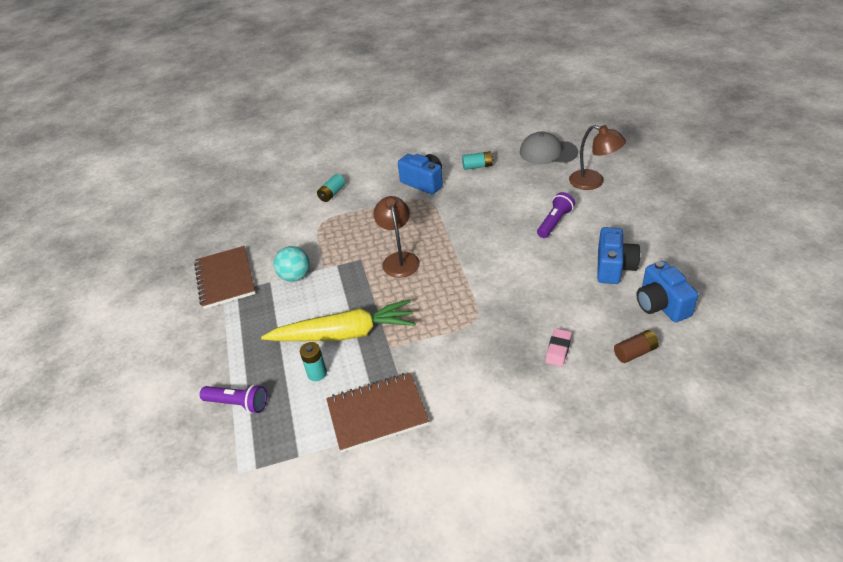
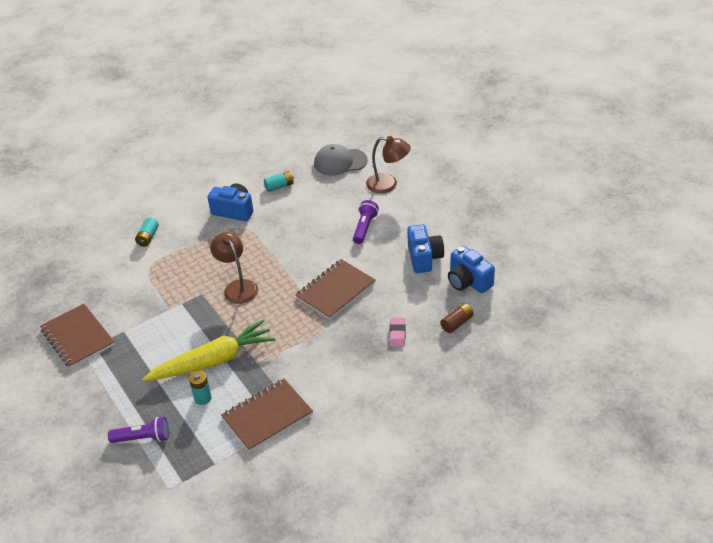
camera: 20 degrees left, 0 degrees up
turquoise ball [274,246,310,282] -> none
none -> brown notebook [295,259,376,320]

